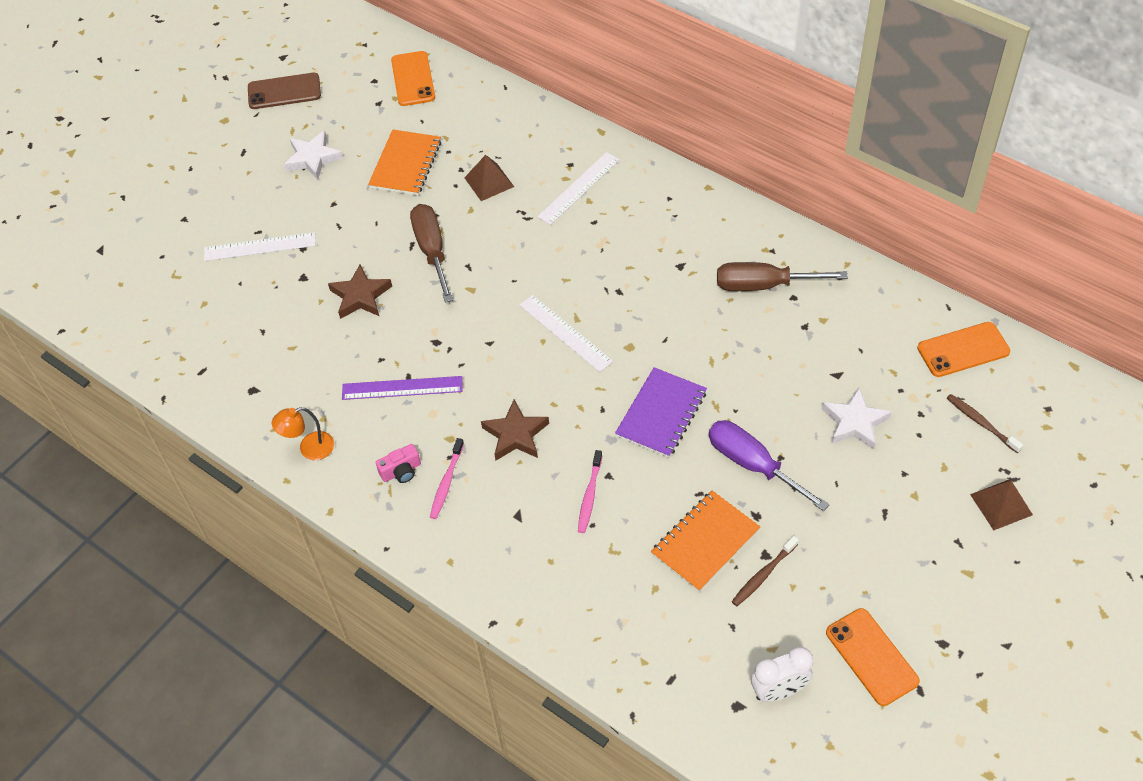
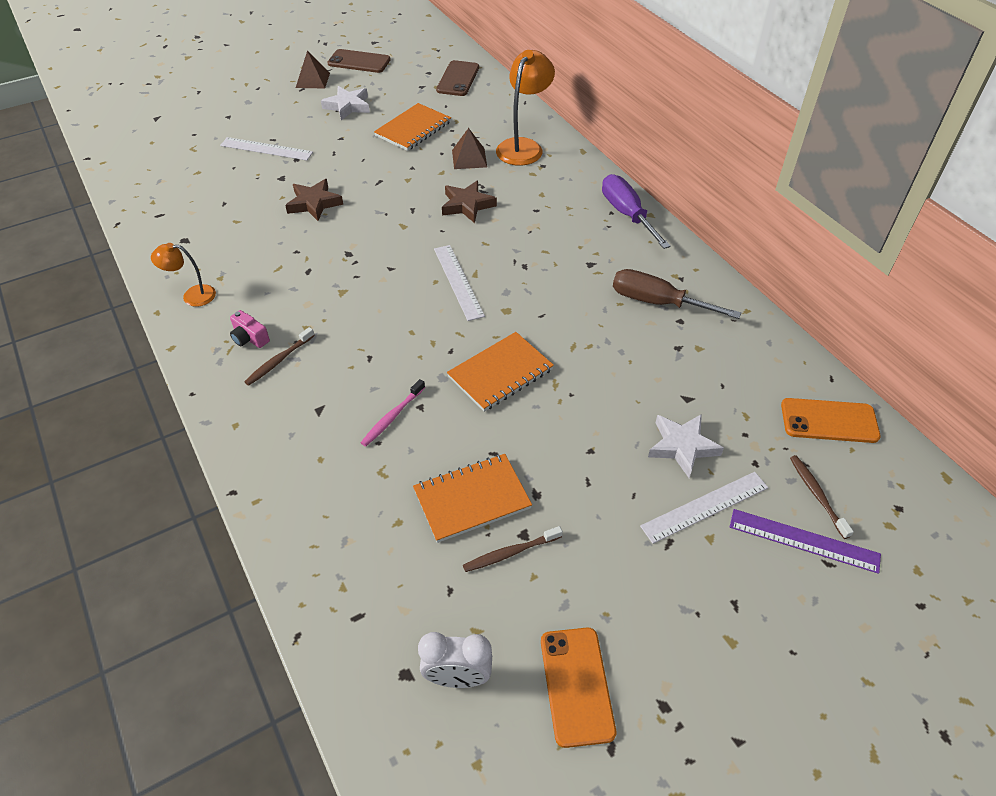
camera: 20 degrees right, 5 degrees down
purple ruler [342,376,463,400] -> purple ruler moved to [730,509,881,574]
pink camera [376,444,421,483] -> pink camera turned 45 degrees clockwise [230,310,270,348]
orange phone [391,51,435,106] -> brown phone [436,60,479,96]
brown screwdriver [410,204,453,303] -> none
pink toothbrush [430,438,464,519] -> brown toothbrush [244,327,315,386]
brown star [481,400,549,460] -> brown star moved to [442,180,497,223]
white ruler [537,152,619,225] -> white ruler moved to [640,472,768,544]
purple notebook [615,367,707,458] -> orange notebook [447,332,554,412]
purple screwdriver [709,420,830,511] -> purple screwdriver moved to [602,174,671,249]
brown pyramid [970,480,1033,530] -> brown pyramid moved to [296,51,330,89]
none -> orange lamp [496,50,555,166]

